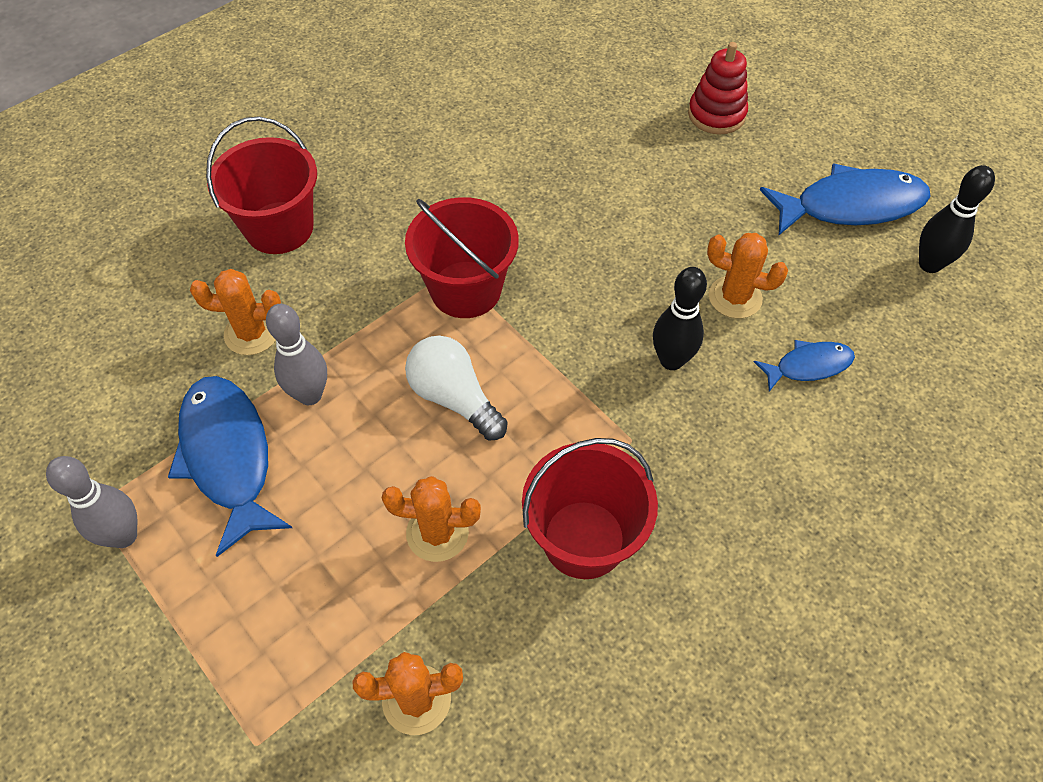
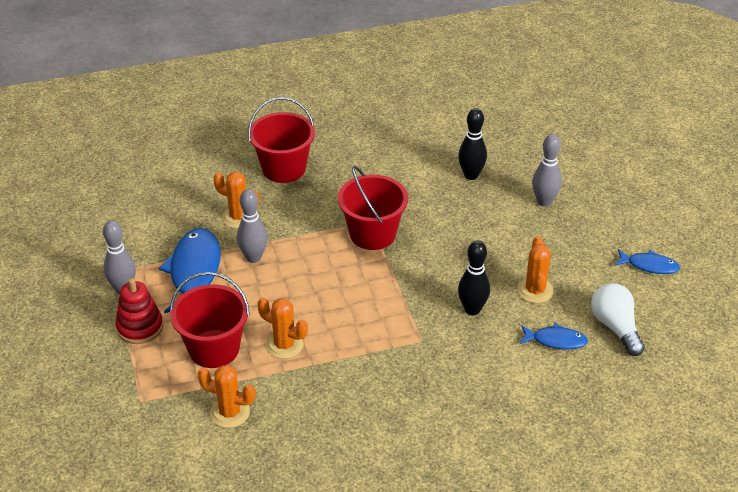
camera: 25 degrees right, 15 degrees down
white light bulb [405,336,508,441] -> white light bulb moved to [591,283,645,356]
red bucket [522,438,658,579] -> red bucket moved to [170,272,250,368]
red stacking toy [688,42,748,134] -> red stacking toy moved to [115,278,163,344]
orange cactus [707,233,788,319] -> orange cactus turned 45 degrees clockwise [517,237,554,303]
blue fish [760,163,931,235] -> blue fish [615,249,680,274], size x0.54
black bowling pin [919,165,995,273] -> black bowling pin moved to [458,108,487,180]
none -> grey bowling pin [532,134,562,207]

